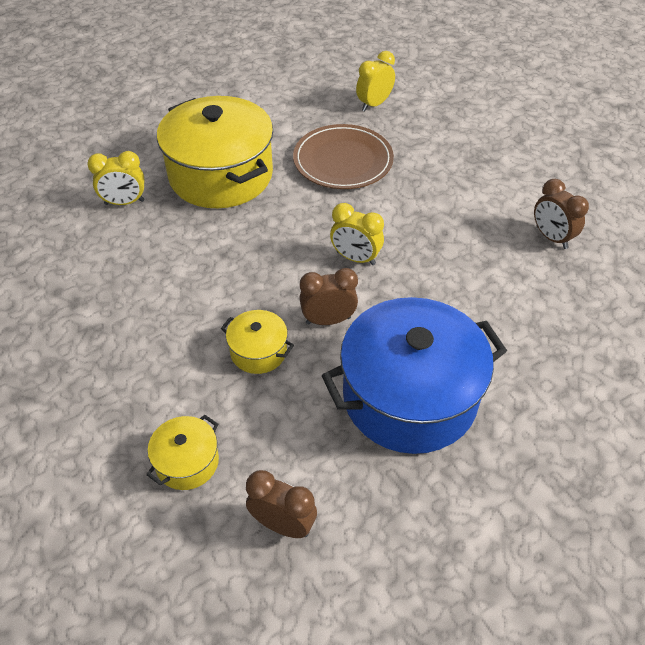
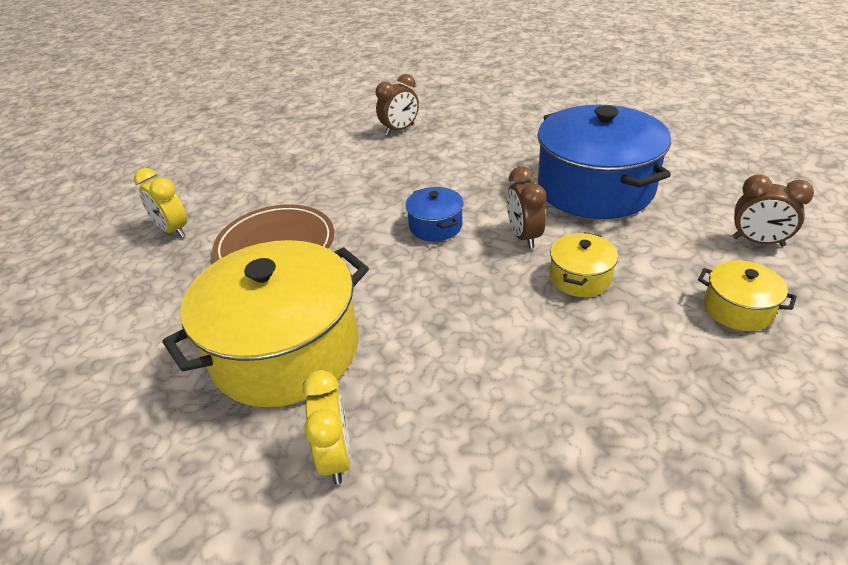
camera: 90 degrees left, 10 degrees down
brown clock [246,470,317,538] -> brown clock turned 90 degrees counterclockwise [732,175,814,247]
yellow clock [330,203,384,265] -> blue pot [405,187,463,241]

